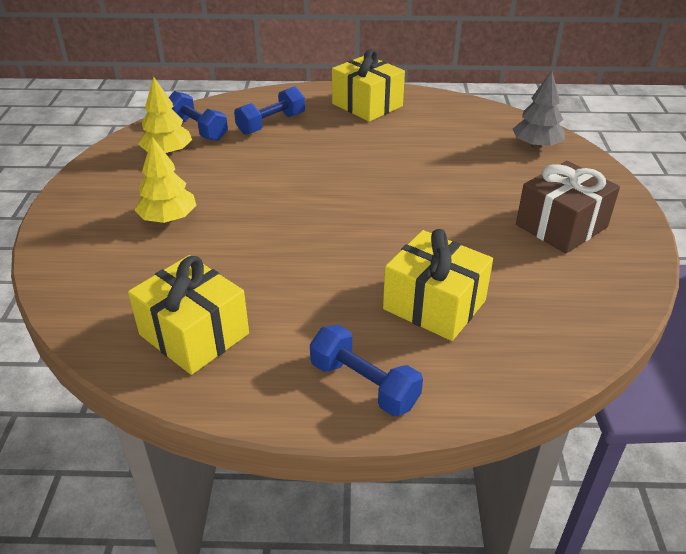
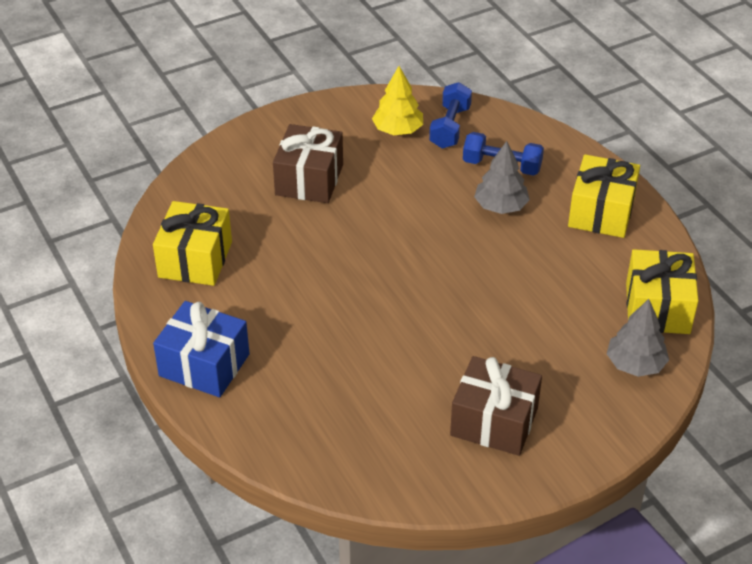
camera: 60 degrees right, 5 degrees up
yellow tree [135,137,197,223] -> brown gift [273,124,343,203]
blue dumbbell [310,325,423,416] -> blue gift [153,301,250,397]
yellow gift [383,229,493,341] -> yellow gift moved to [626,249,698,334]
none -> grey tree [474,141,530,214]

